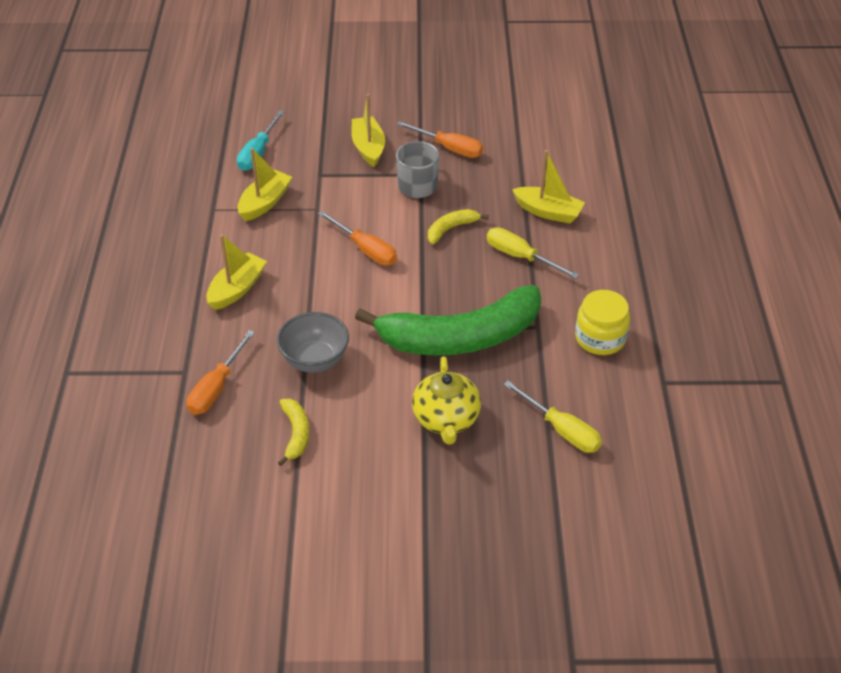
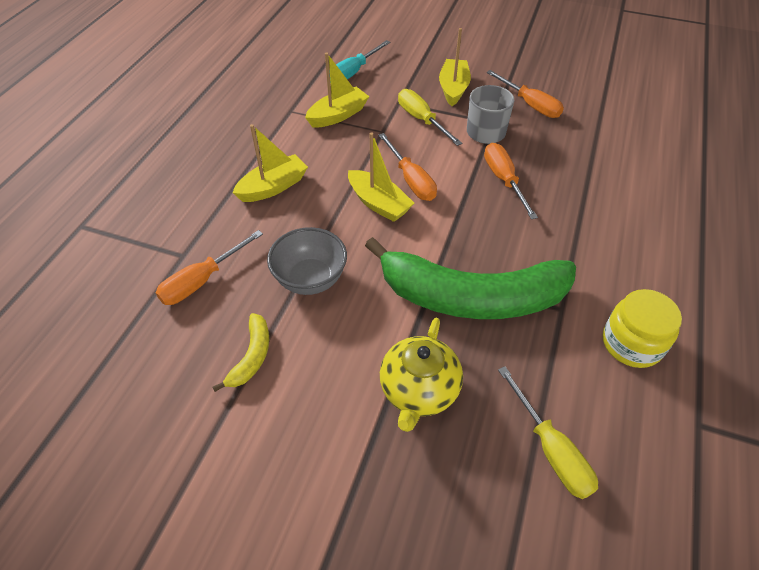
camera: 20 degrees right, 5 degrees up
yellow banana [428,209,489,244] -> orange screwdriver [484,143,538,219]
yellow screwdriver [487,227,579,279] -> yellow screwdriver moved to [398,89,462,146]
yellow boat [512,150,585,224] -> yellow boat moved to [348,132,414,222]

